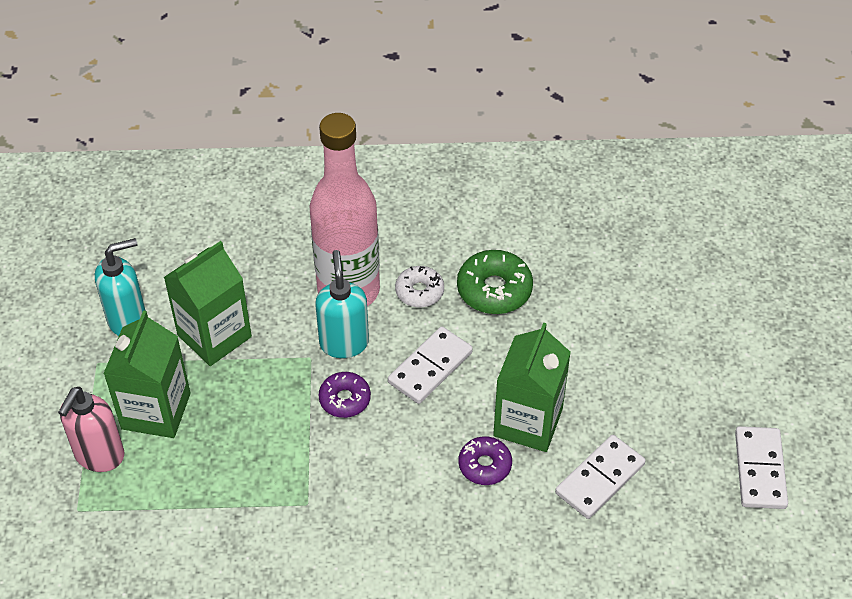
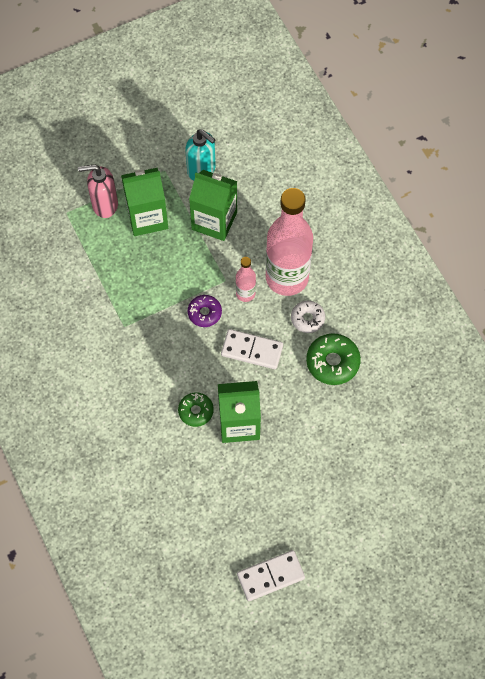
camera: 65 degrees right, 15 degrees up
turquoise soap dispenser [315,250,369,358] -> pink bottle [236,257,256,302]
purple donut [459,436,512,485] -> green donut [178,393,214,427]
white domino [555,435,646,519] -> none

